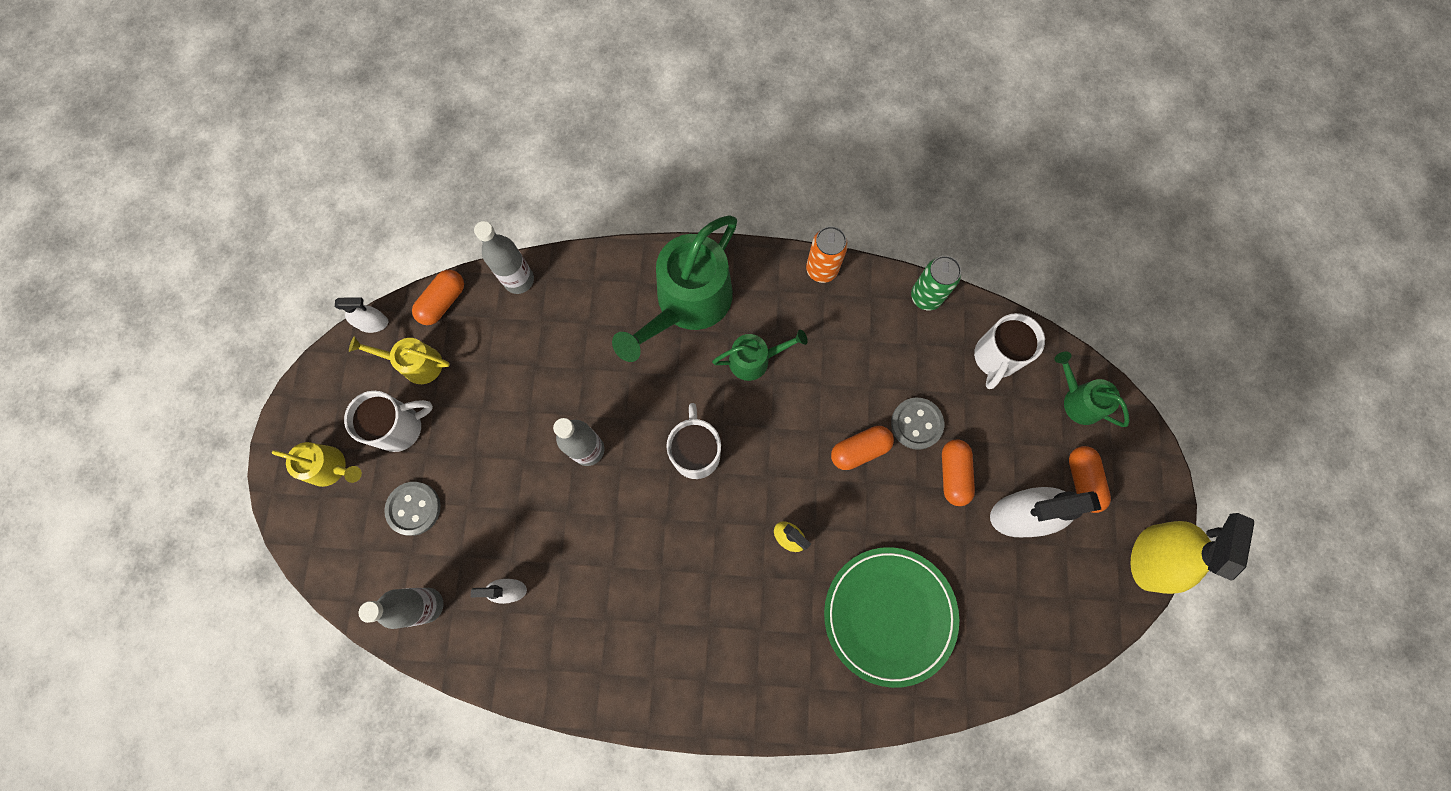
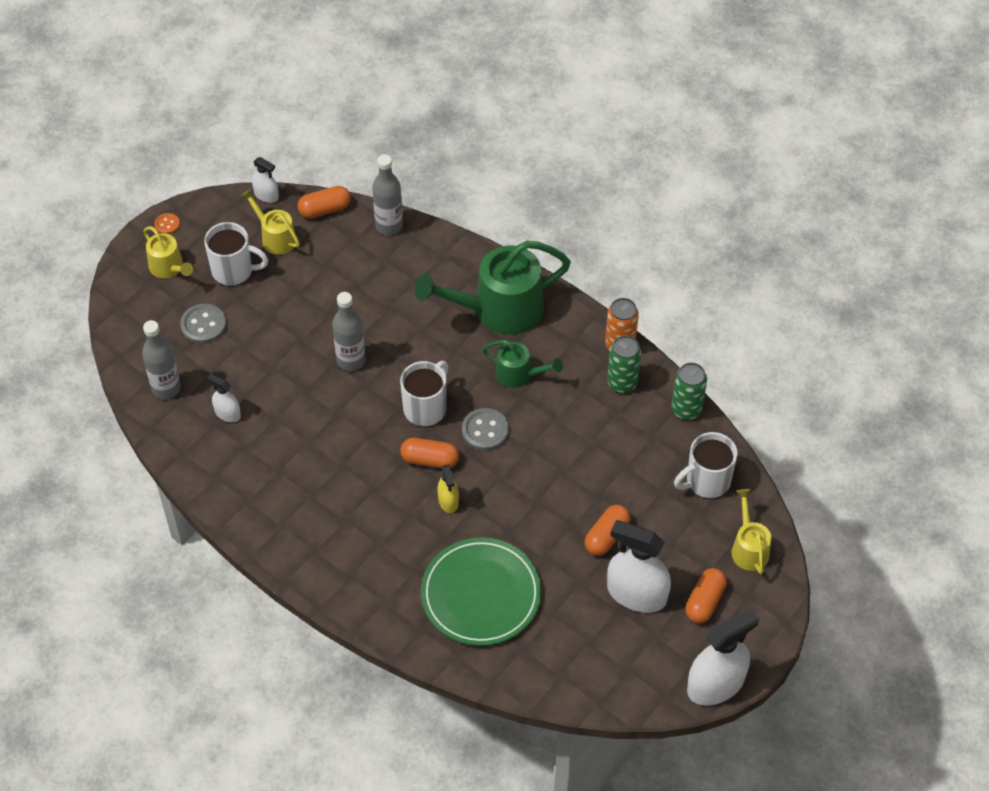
camera: 35 degrees right, 20 degrees down
orange capsule [831,426,894,470] -> orange capsule moved to [400,438,459,468]
grey button [891,398,944,450] -> grey button moved to [462,408,509,451]
green watering can [1054,352,1130,427] -> yellow watering can [732,489,771,574]
yellow spray bottle [1130,513,1254,594] -> white spray bottle [687,608,759,706]
none -> orange button [155,213,180,234]
none -> green can [607,335,641,393]

